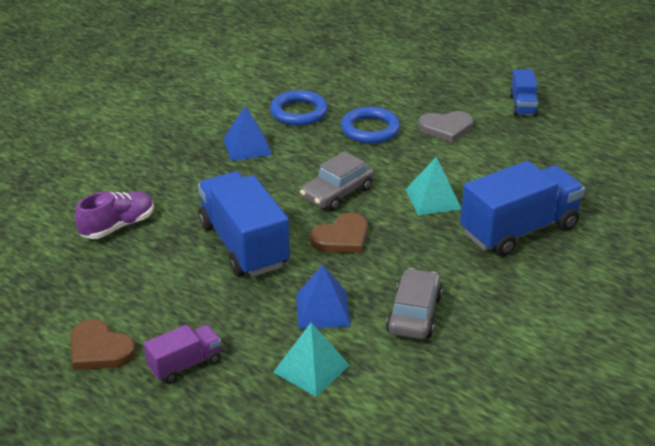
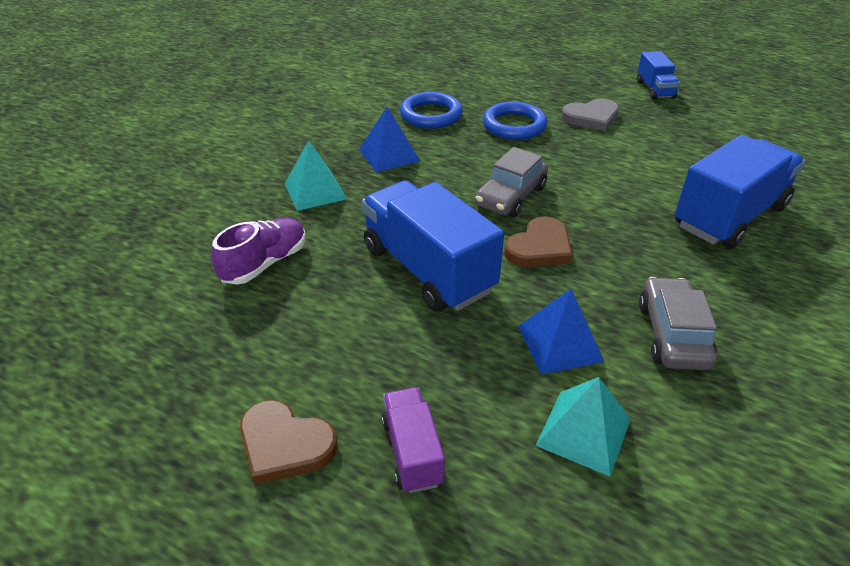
camera: 10 degrees left, 5 degrees up
purple truck [144,325,221,384] -> purple truck turned 60 degrees counterclockwise [381,387,445,493]
turquoise pyramid [405,157,461,215] -> turquoise pyramid moved to [285,140,347,211]

